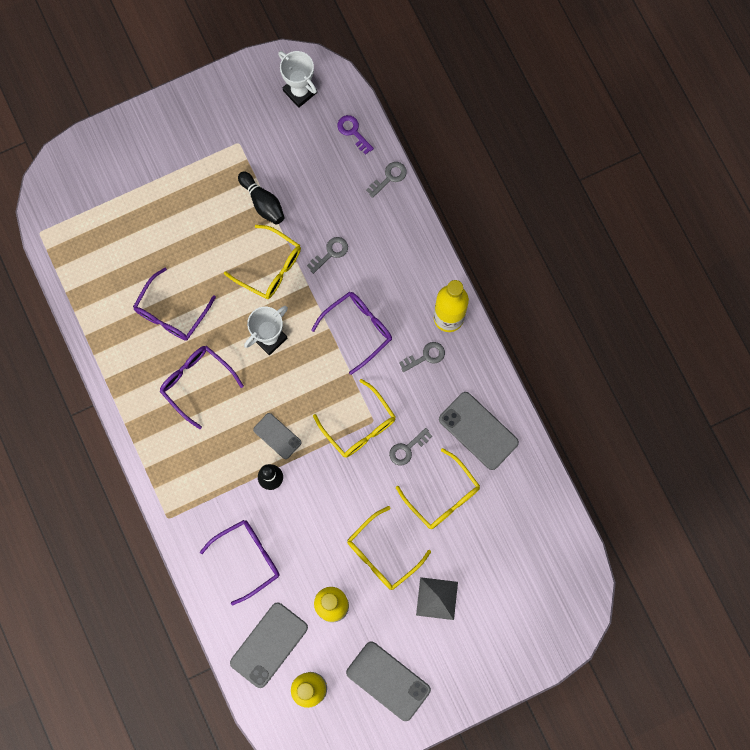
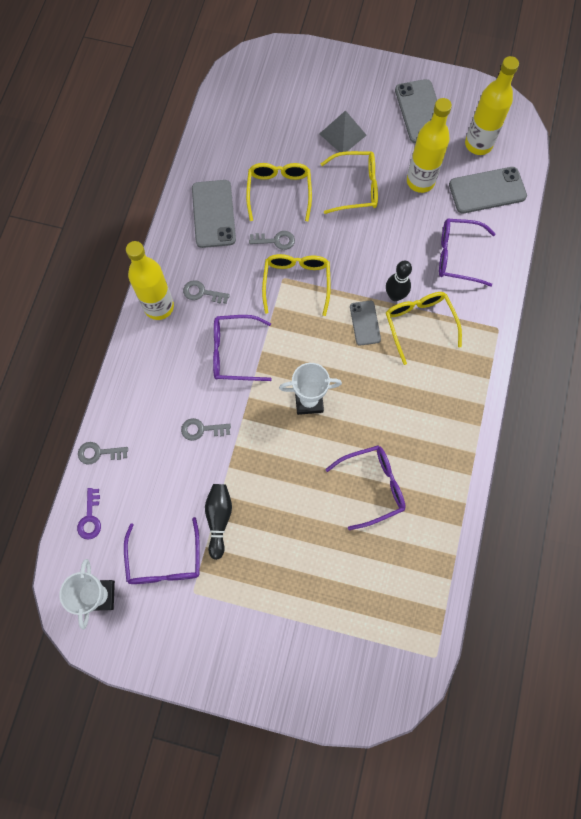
camera: 140 degrees left, 5 degrees down
purple glasses [159,346,244,429] -> purple glasses moved to [124,517,200,584]
yellow glasses [224,225,301,299] -> yellow glasses moved to [386,292,462,365]

